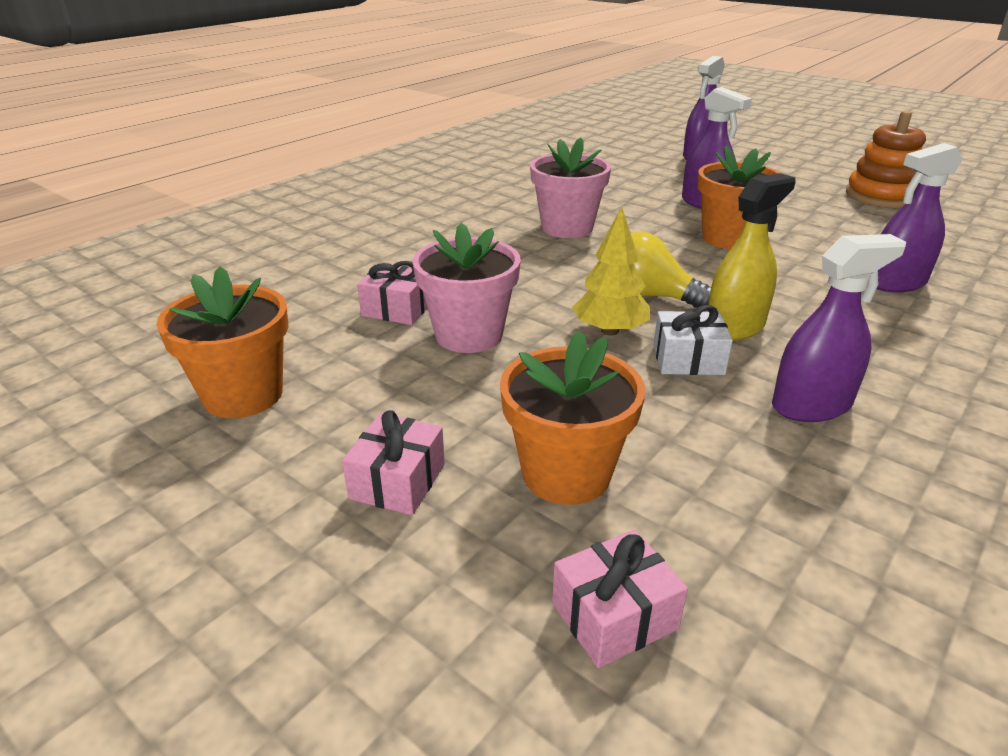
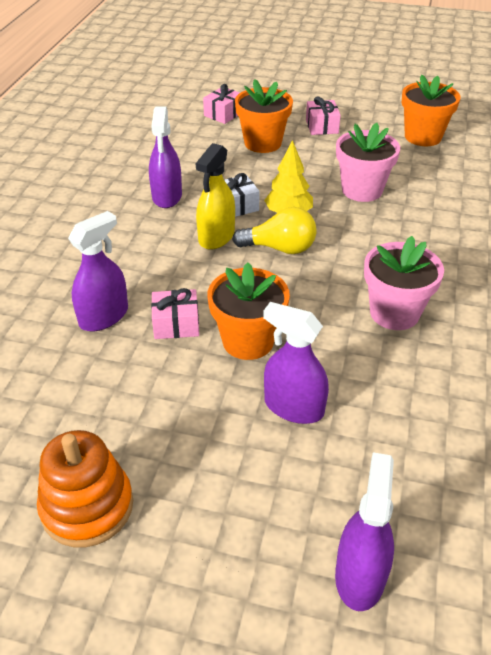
camera: 155 degrees right, 10 degrees up
pink gift [357,261,427,325] -> pink gift moved to [151,288,199,339]
purple spray bottle [772,234,906,422] -> purple spray bottle turned 45 degrees counterclockwise [149,107,182,208]

